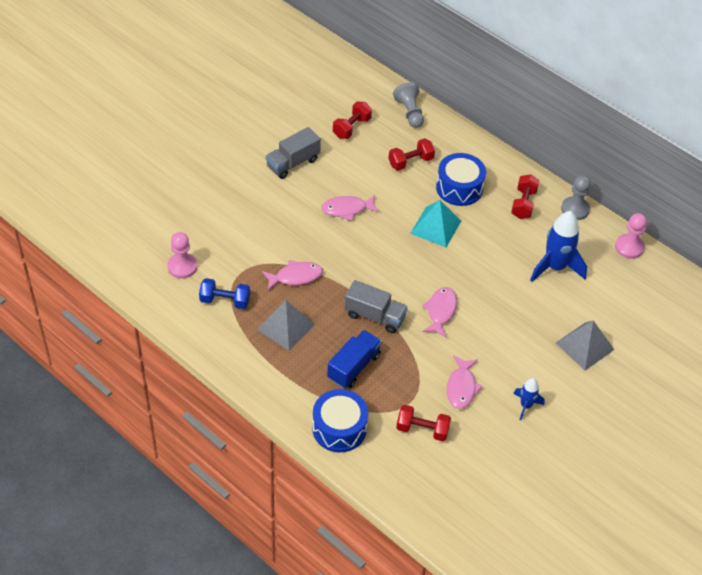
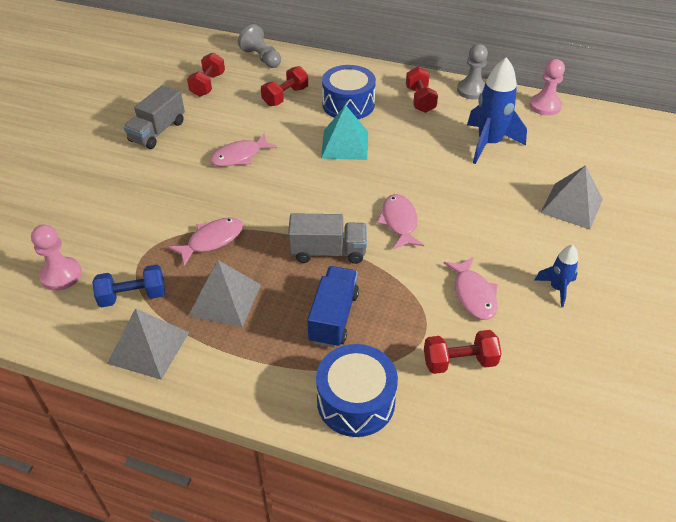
camera: 20 degrees left, 5 degrees down
none -> grey pyramid [107,308,189,380]

